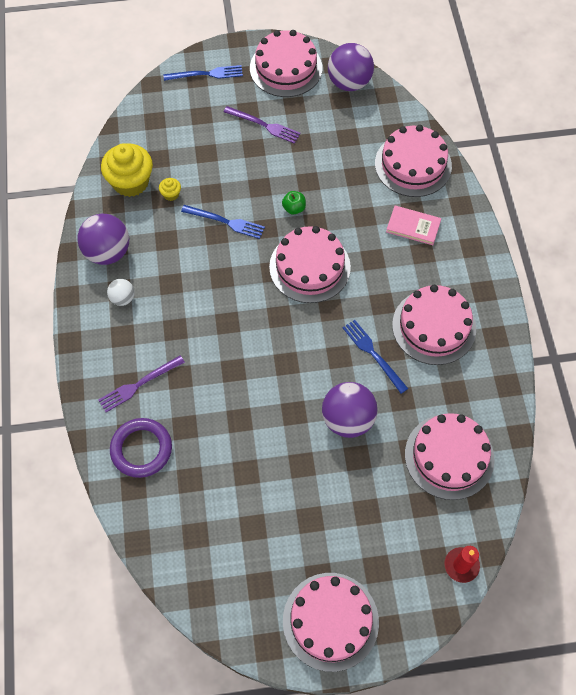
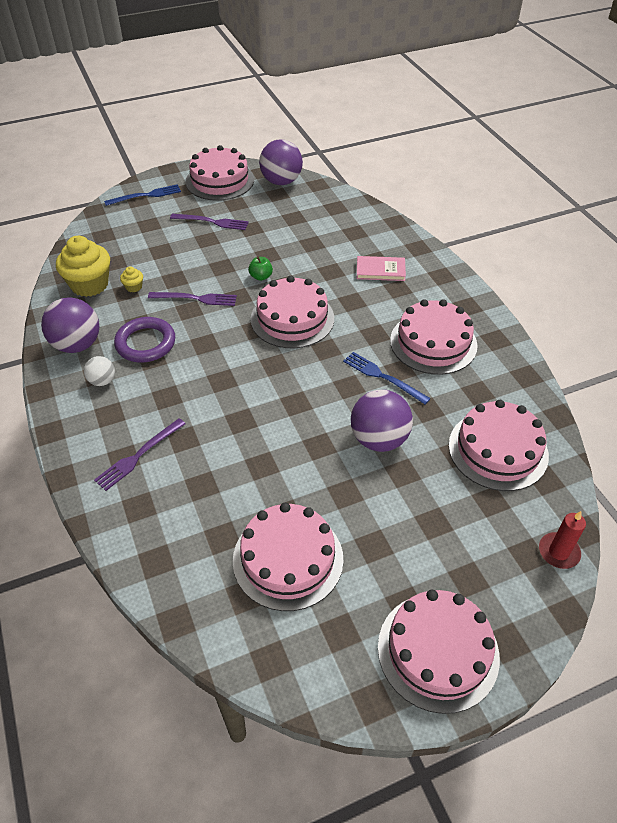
camera: 15 degrees left, 15 degrees down
purple ring [110,418,172,478] -> purple ring moved to [114,317,175,362]
blue fork [181,205,265,239] -> purple fork [148,292,237,306]
pink cake [375,125,452,197] -> pink cake moved to [233,503,343,611]

